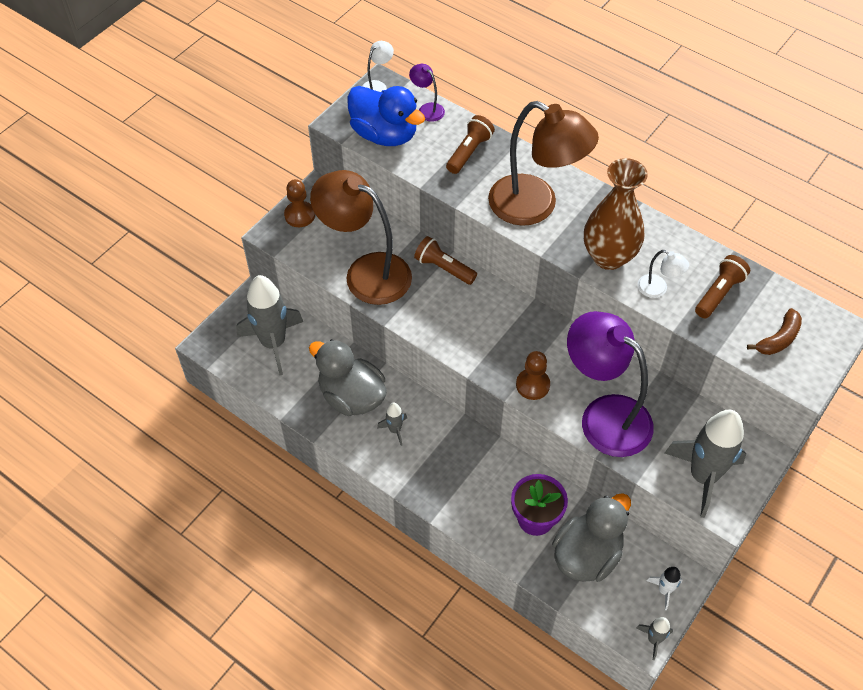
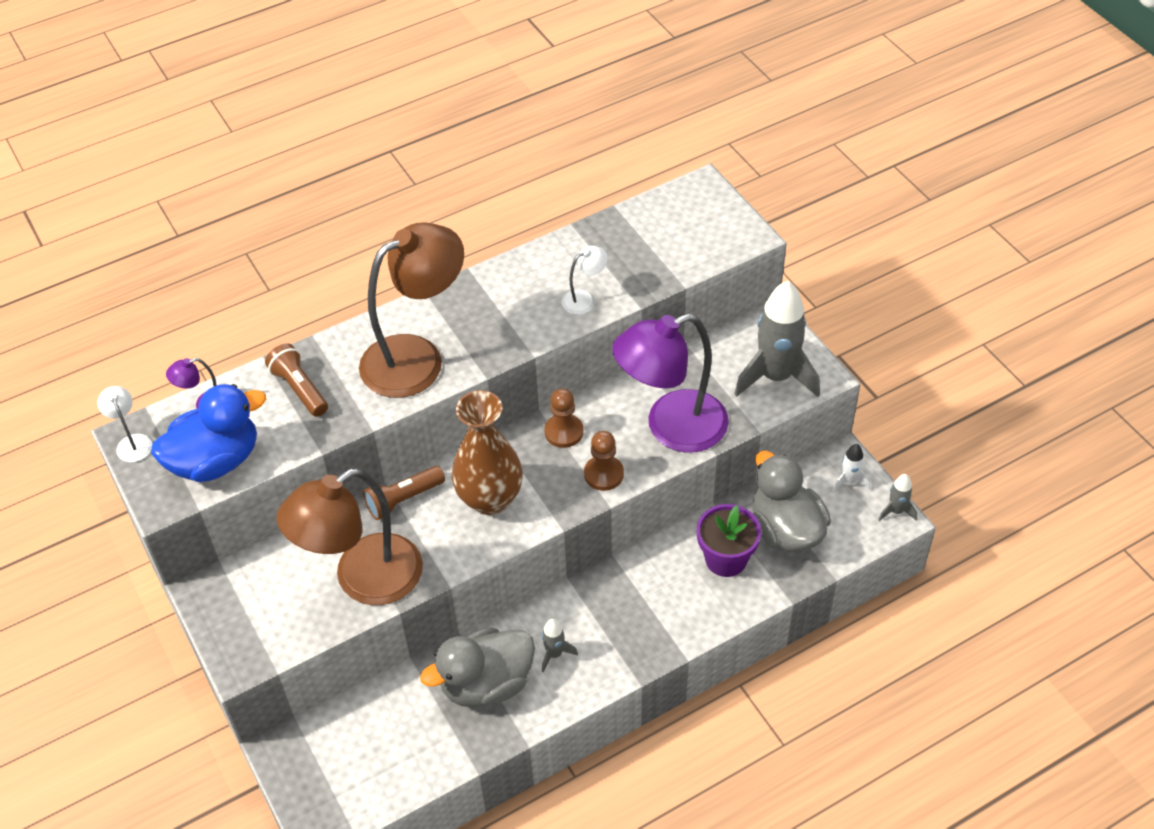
camera: 65 degrees left, 5 degrees down
grey rocket [236,275,303,375] -> none
brown pawn [284,179,315,227] -> brown pawn moved to [544,388,583,448]
brown vase [584,158,648,270] -> brown vase moved to [452,390,523,515]
brown flashlight [695,255,750,318] -> none
brown banana [747,308,802,355] -> none

